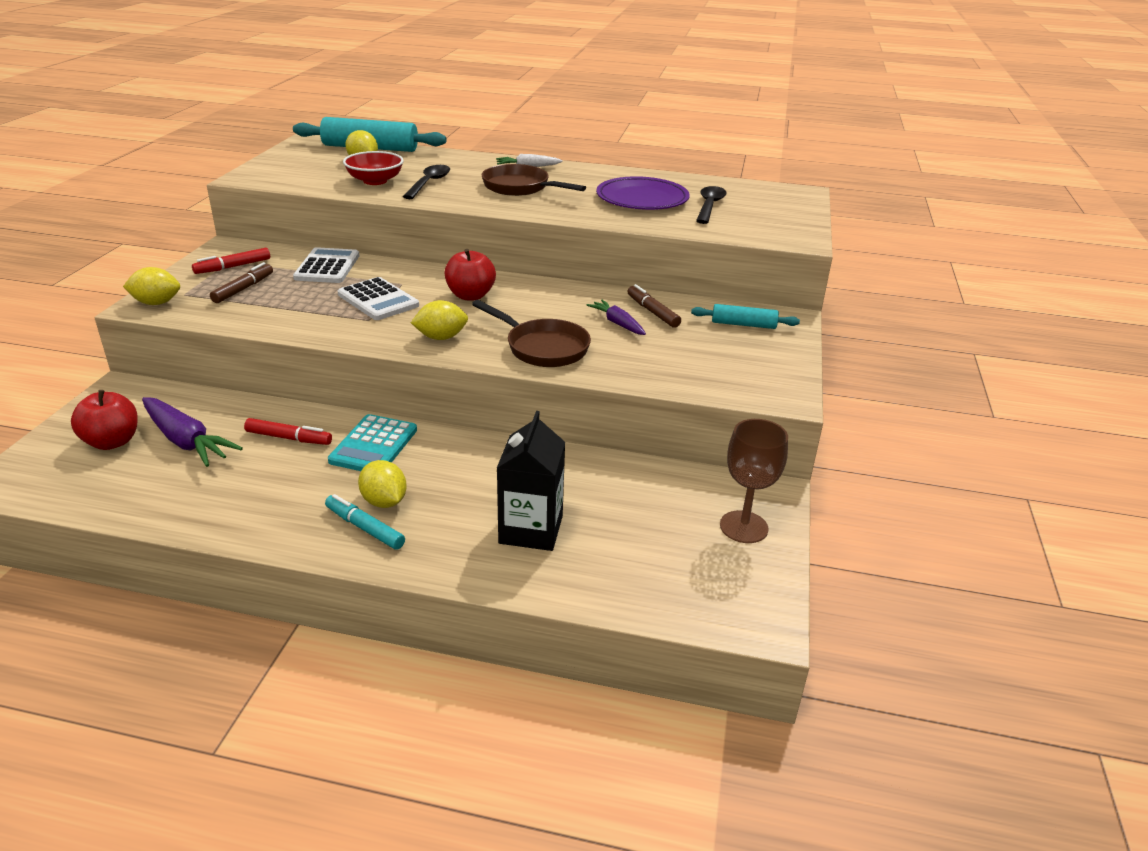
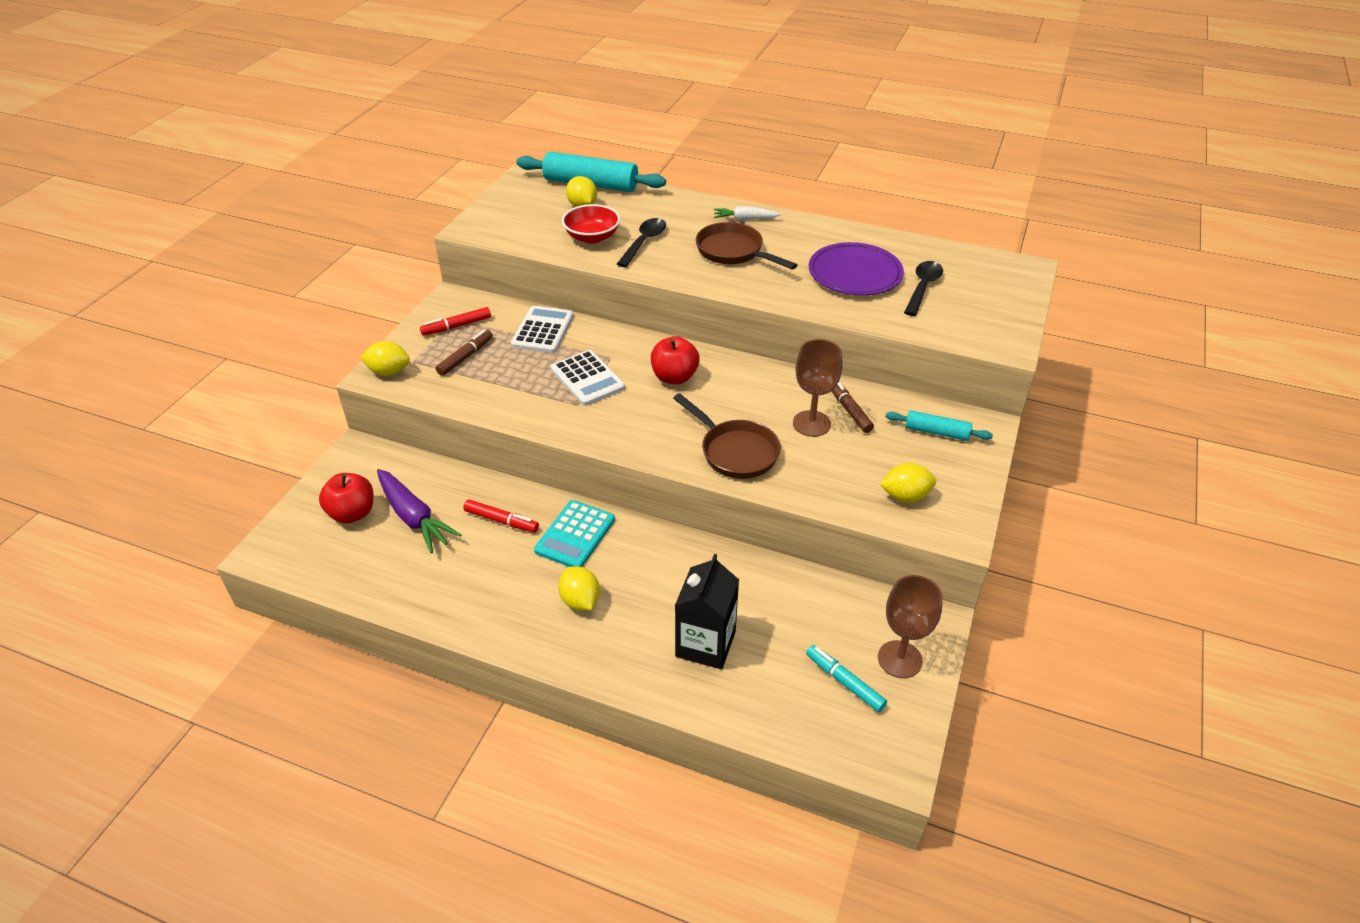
camera: 10 degrees right, 10 degrees up
turquoise marker [325,494,405,550] -> turquoise marker moved to [806,645,887,712]
yellow lemon [411,300,468,340] -> yellow lemon moved to [880,463,936,503]
purple carrot [587,300,646,335] -> brown goblet [793,339,843,437]

